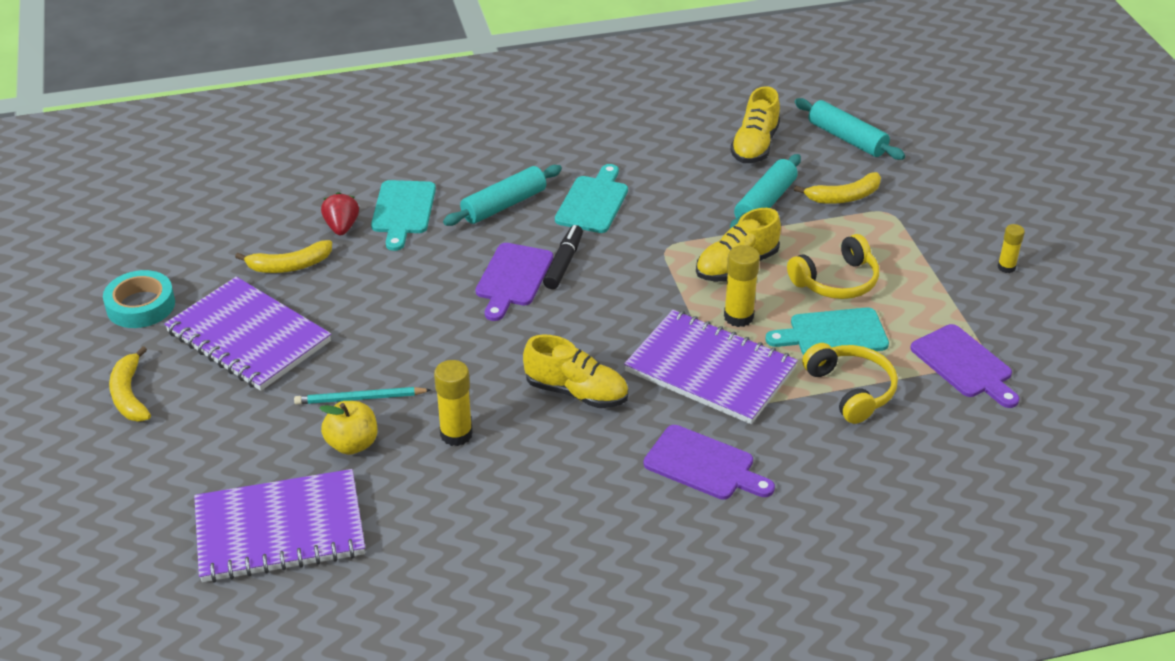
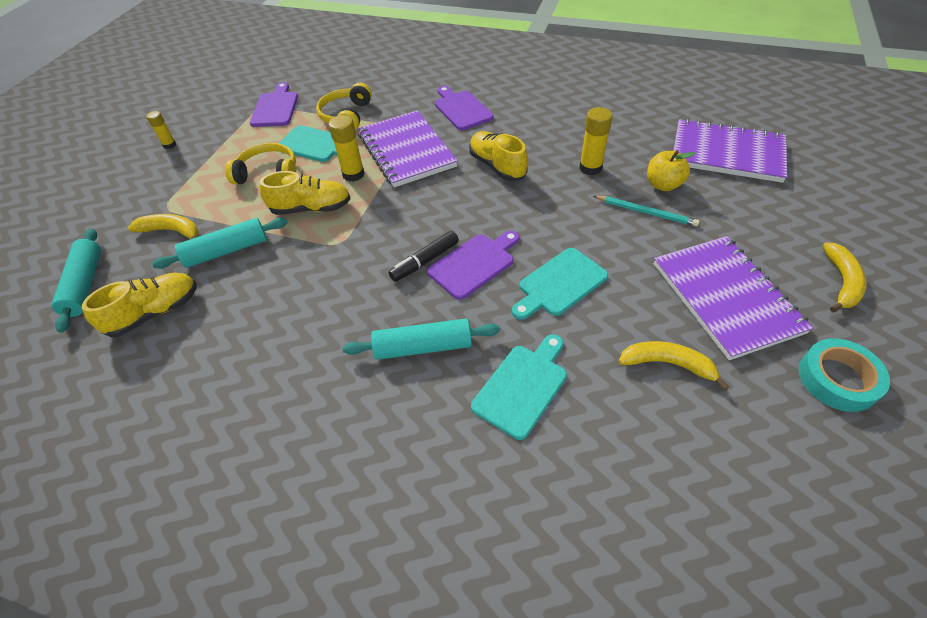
camera: 145 degrees left, 10 degrees up
red strawberry [321,192,359,235] -> none
turquoise cutting board [555,164,628,233] -> turquoise cutting board moved to [512,248,608,320]

